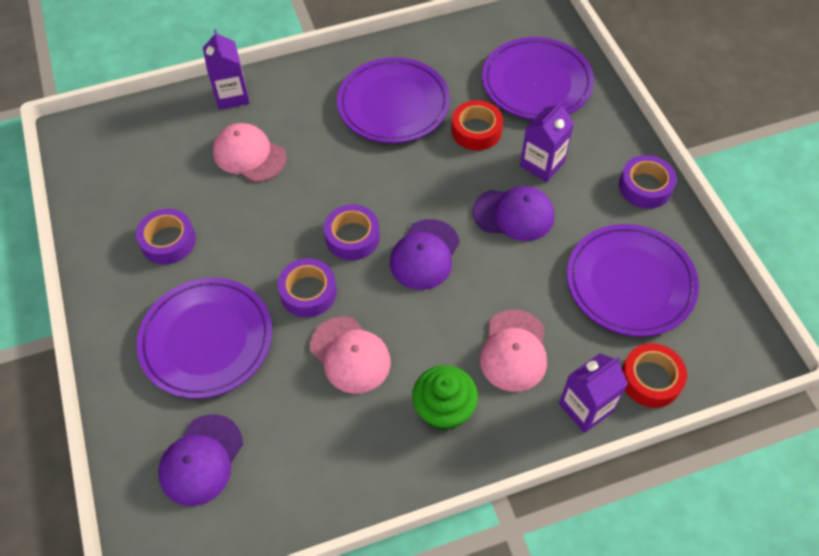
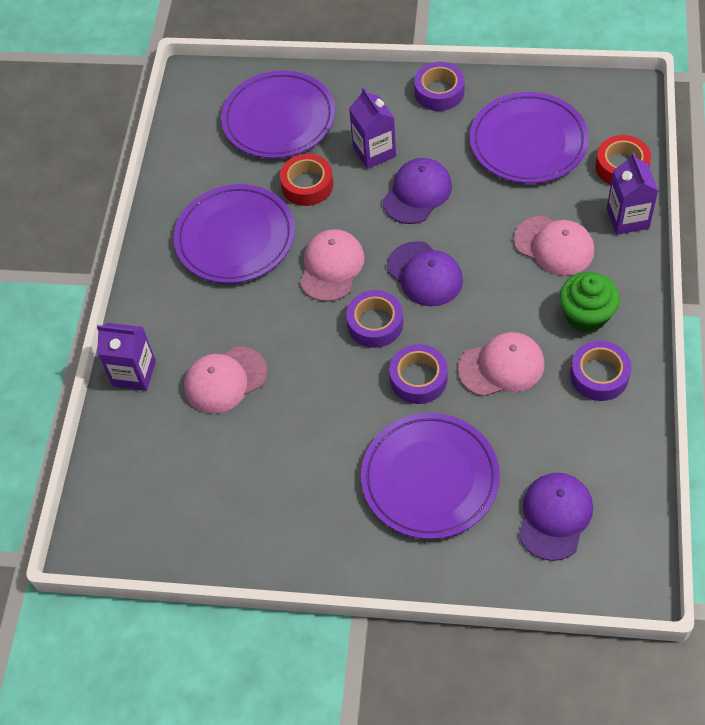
camera: 60 degrees left, 0 degrees up
purple tape [136,208,196,265] -> purple tape moved to [570,341,631,401]
purple cap [158,414,243,506] -> purple cap turned 120 degrees counterclockwise [519,473,593,561]
none -> pink cap [300,229,365,301]

